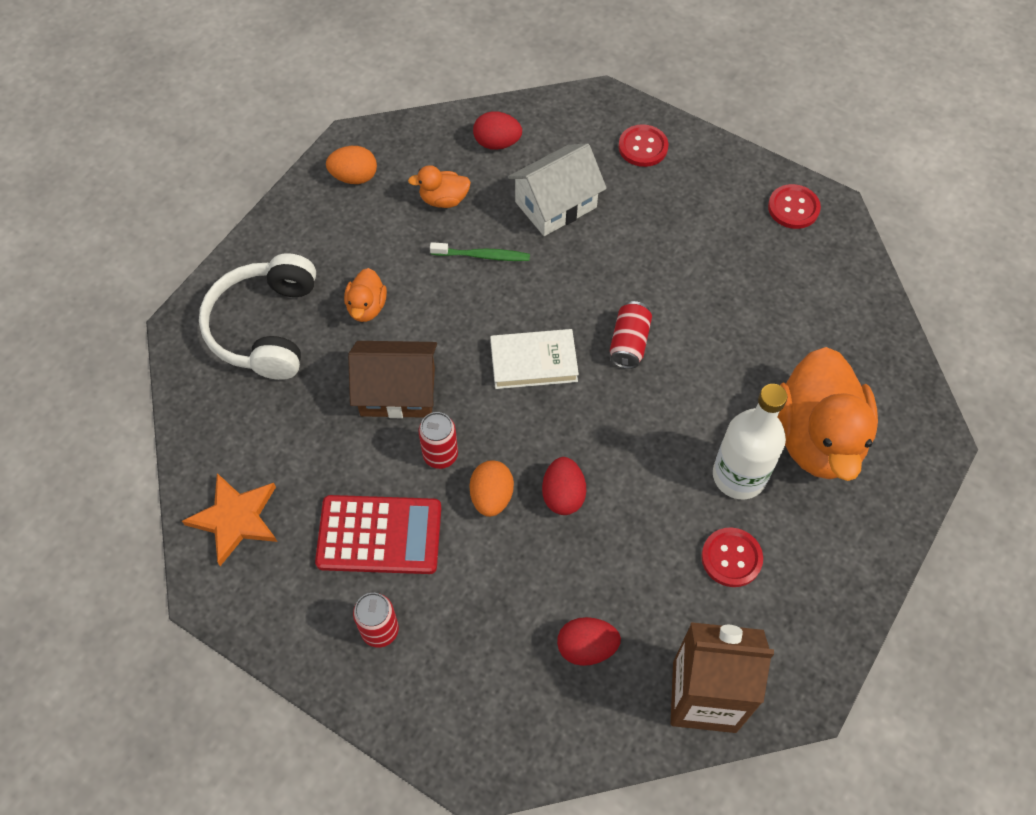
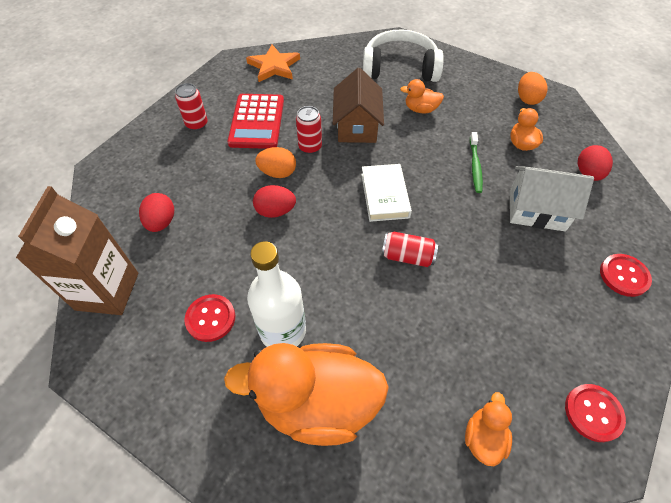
camera: 90 degrees right, 5 degrees down
white house [508,143,607,236] -> white house turned 45 degrees counterclockwise [510,166,594,231]
none -> orange duck [465,392,512,466]

